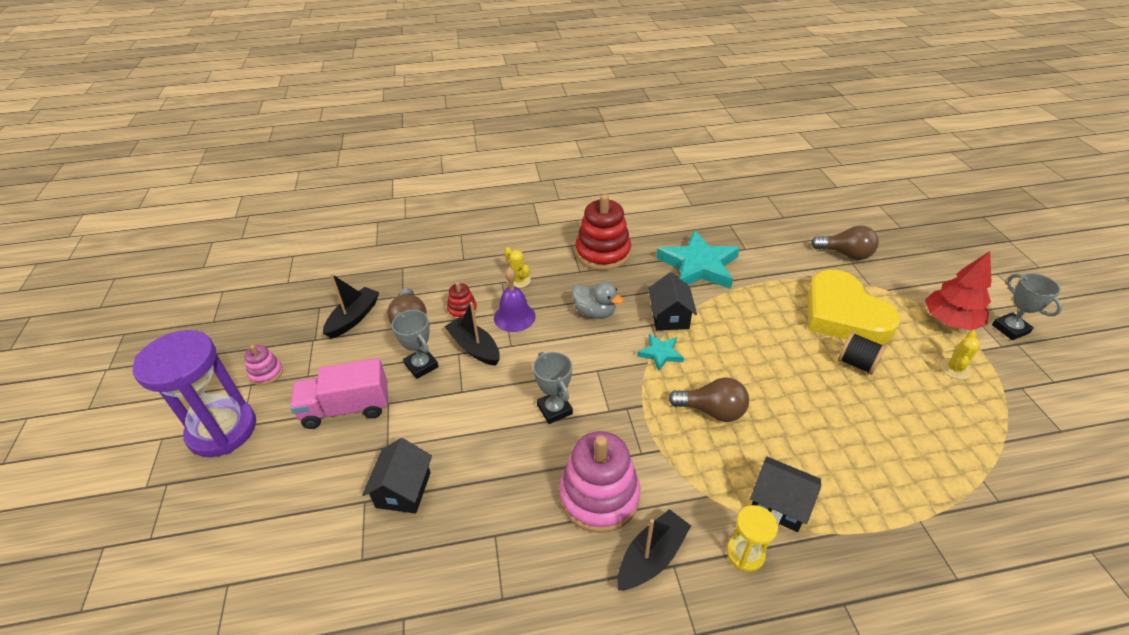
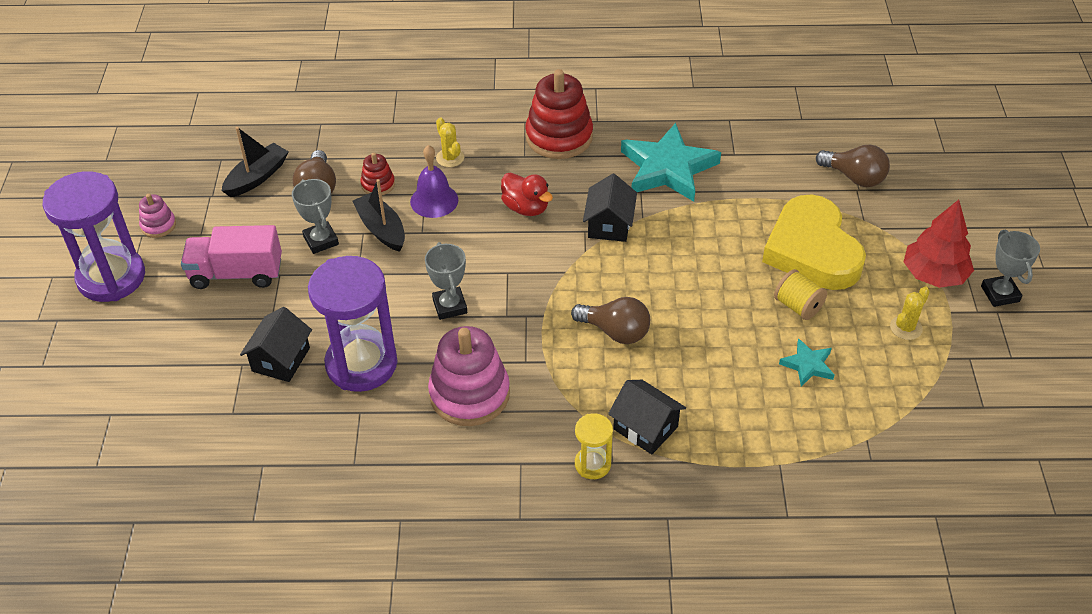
camera: 10 degrees right, 5 degrees up
grey duck [572,282,623,319] -> red duck [501,172,553,216]
black boat [617,509,691,590] -> none
turquoise star [637,334,684,371] -> turquoise star moved to [779,338,834,387]
black spool [838,332,886,375] -> yellow spool [774,269,827,320]
none -> purple hourglass [308,256,397,392]

